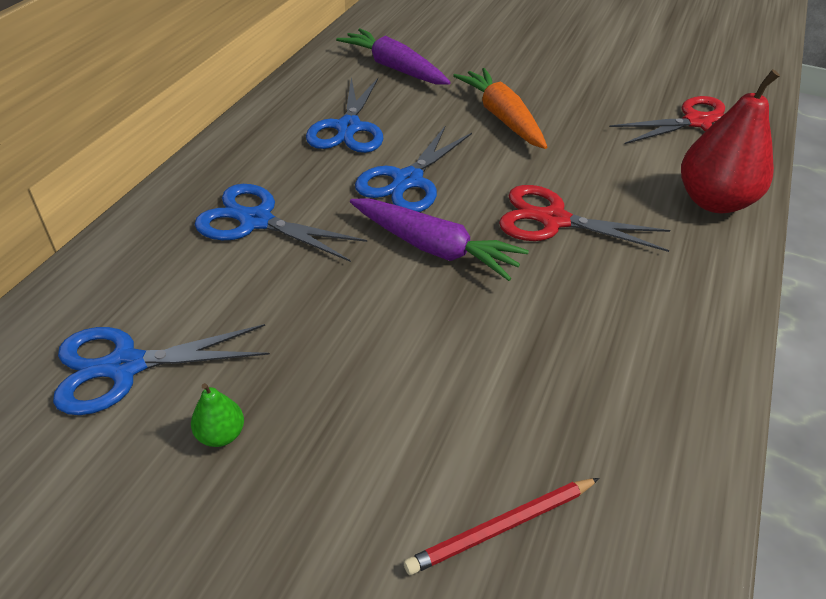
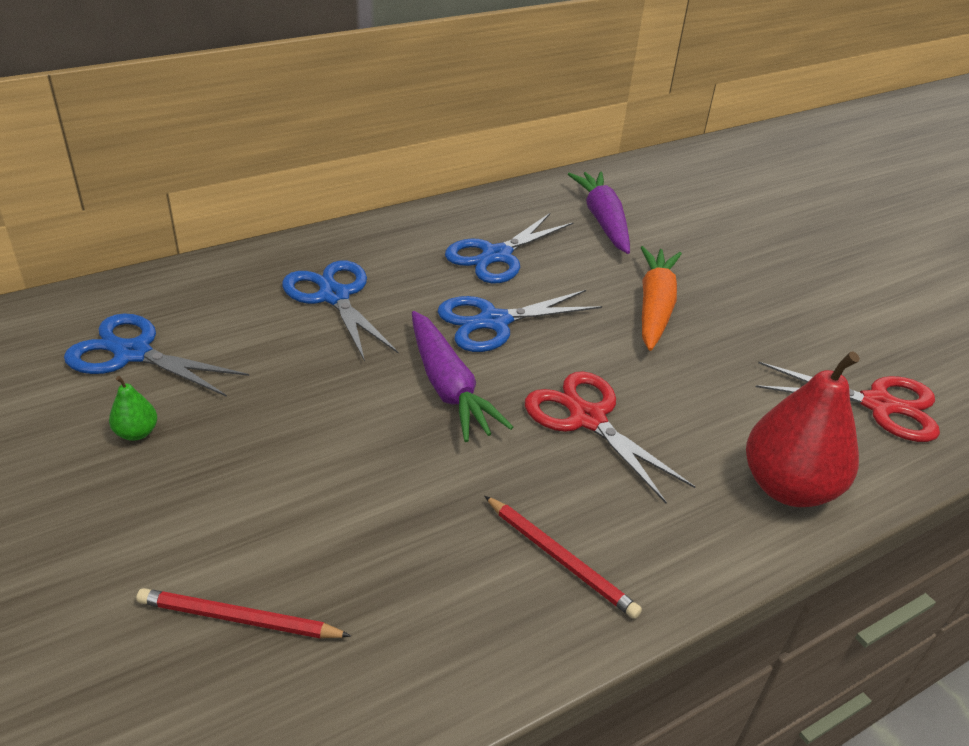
camera: 35 degrees right, 5 degrees down
none -> red pencil [485,496,642,619]

